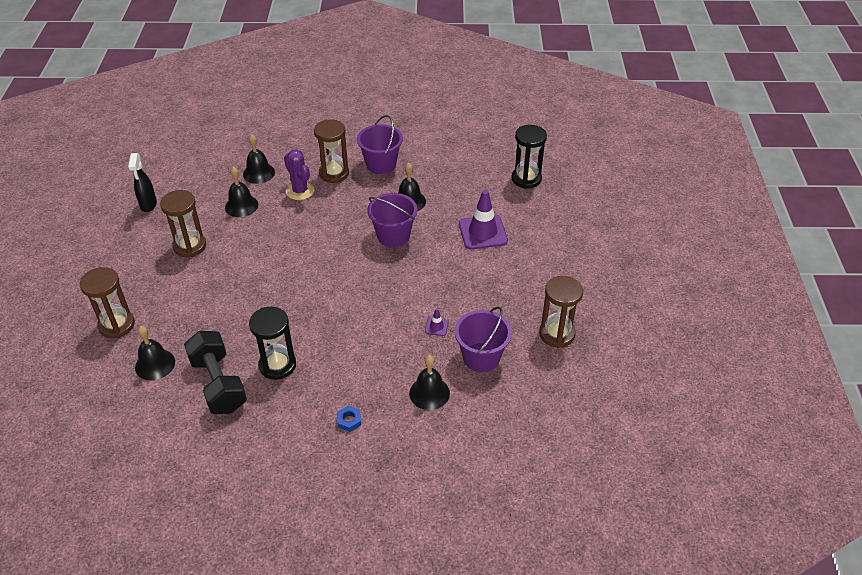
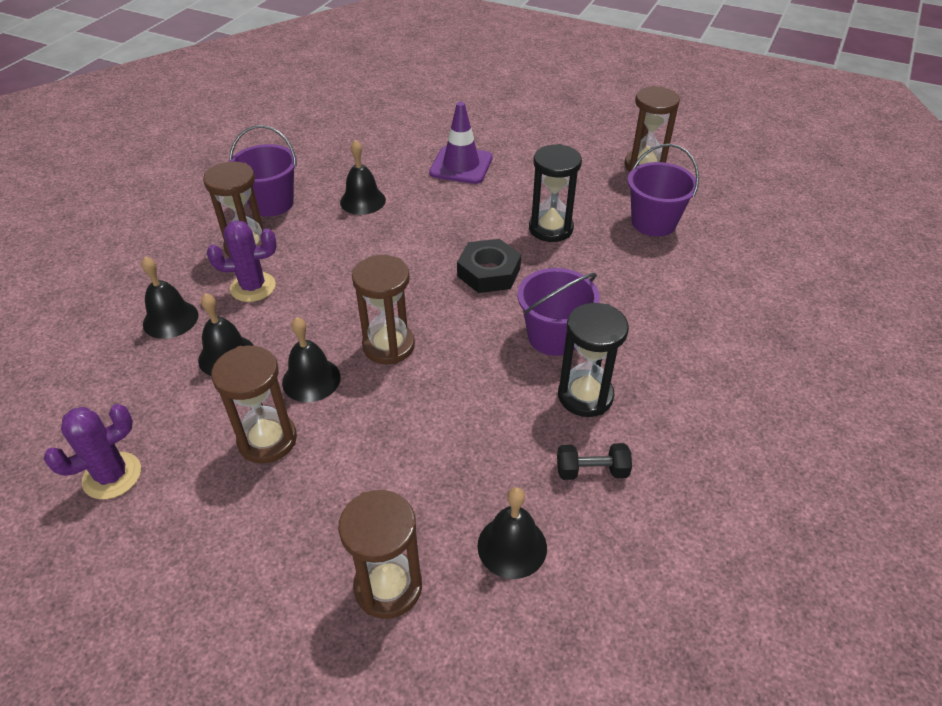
camera: 65 degrees left, 0 degrees up
black spray bottle [128,153,157,212] -> purple cactus [44,404,141,499]
black dumbbell [184,331,247,414] -> black dumbbell [557,443,632,480], size x0.51
blue nut [337,406,361,432] -> none
purple bucket [367,193,417,247] -> purple bucket moved to [518,268,600,356]
black bell [409,355,450,410] -> black bell moved to [282,317,341,402]
purple traffic cone [425,308,448,336] -> none
black hourglass [512,125,547,189] -> black hourglass moved to [529,144,582,242]
none -> brown hourglass [352,255,415,364]
none -> black nut [457,239,521,293]

